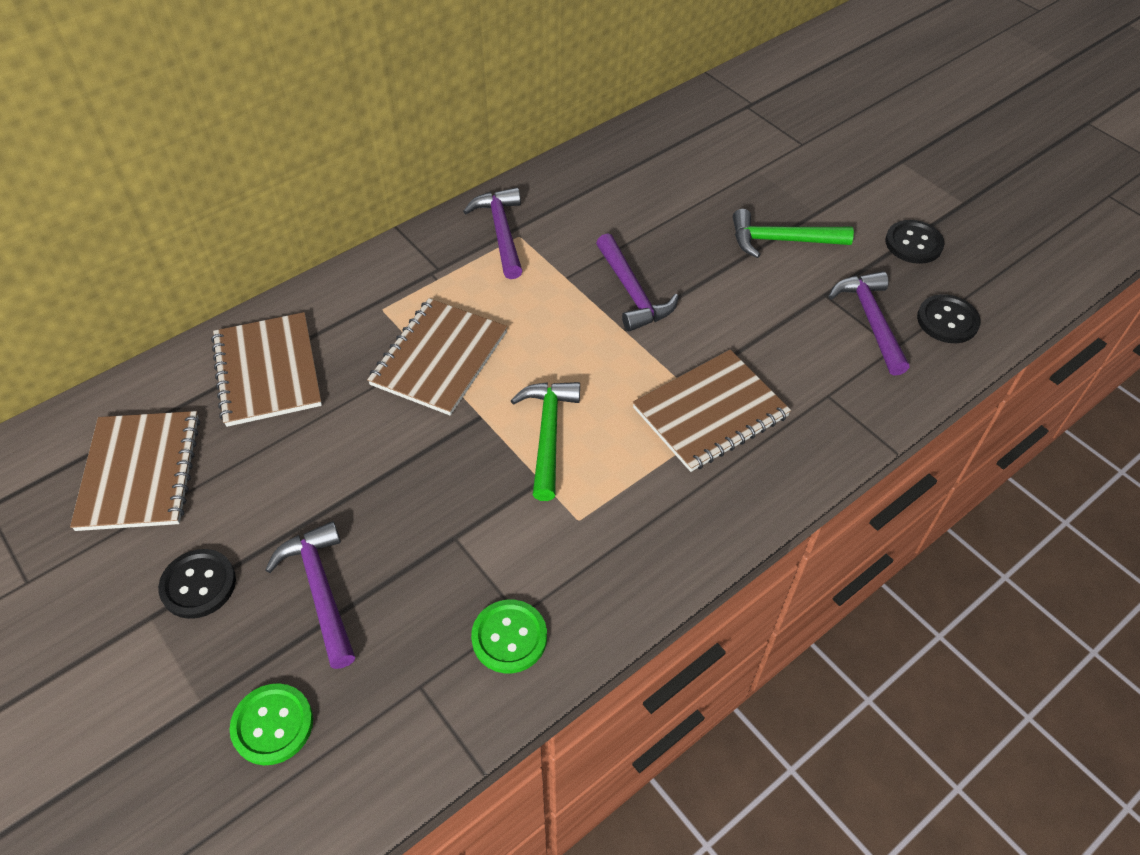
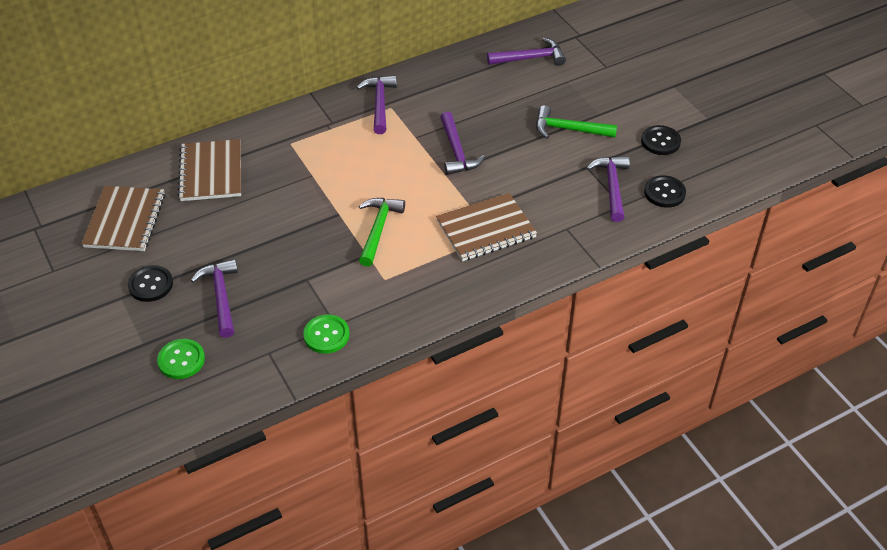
camera: 10 degrees right, 5 degrees down
brown notebook [367,298,508,416] -> none
none -> purple hammer [487,37,566,66]

